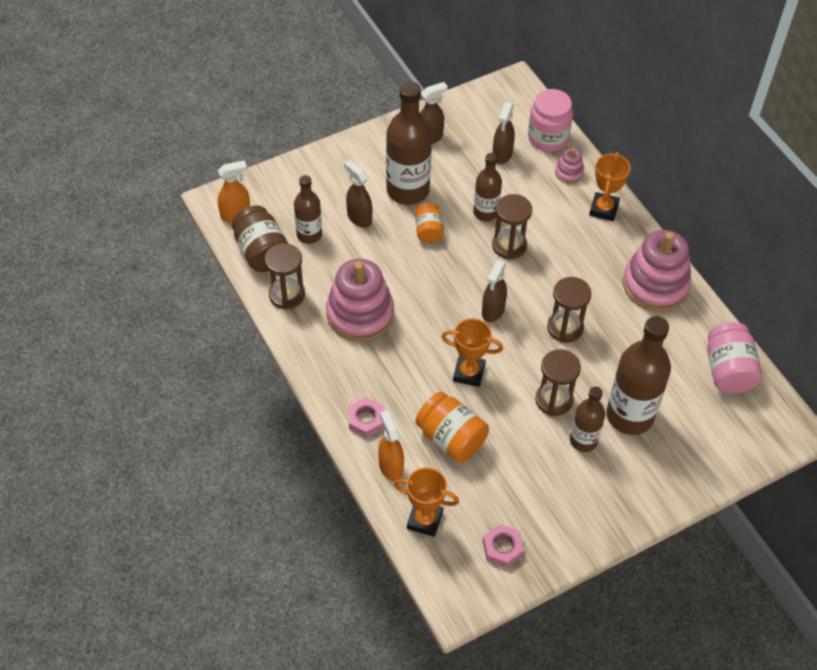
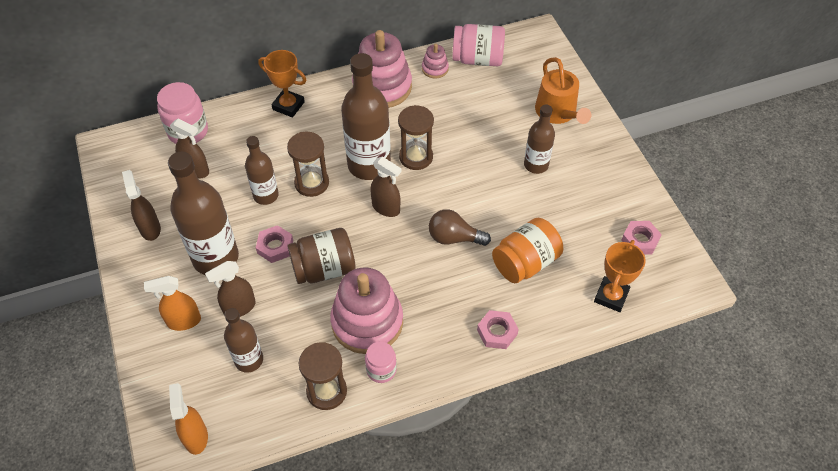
camera: 80 degrees left, 0 degrees up
brown jar [232,205,289,272] -> brown jar moved to [287,228,355,284]
orange spray bottle [378,410,404,481] -> orange spray bottle moved to [144,276,201,331]
orange jar [415,203,444,243] -> pink nut [256,225,293,263]
orange trophy [441,318,503,387] -> brown light bulb [429,209,491,246]
brown hourglass [535,349,581,416] -> none
pink stacking toy [555,148,584,184] -> pink stacking toy moved to [422,44,449,79]
brown bottle [606,316,671,435] -> brown bottle moved to [341,53,391,180]
none -> pink jar [365,341,397,383]
none -> orange watering can [535,57,591,124]

